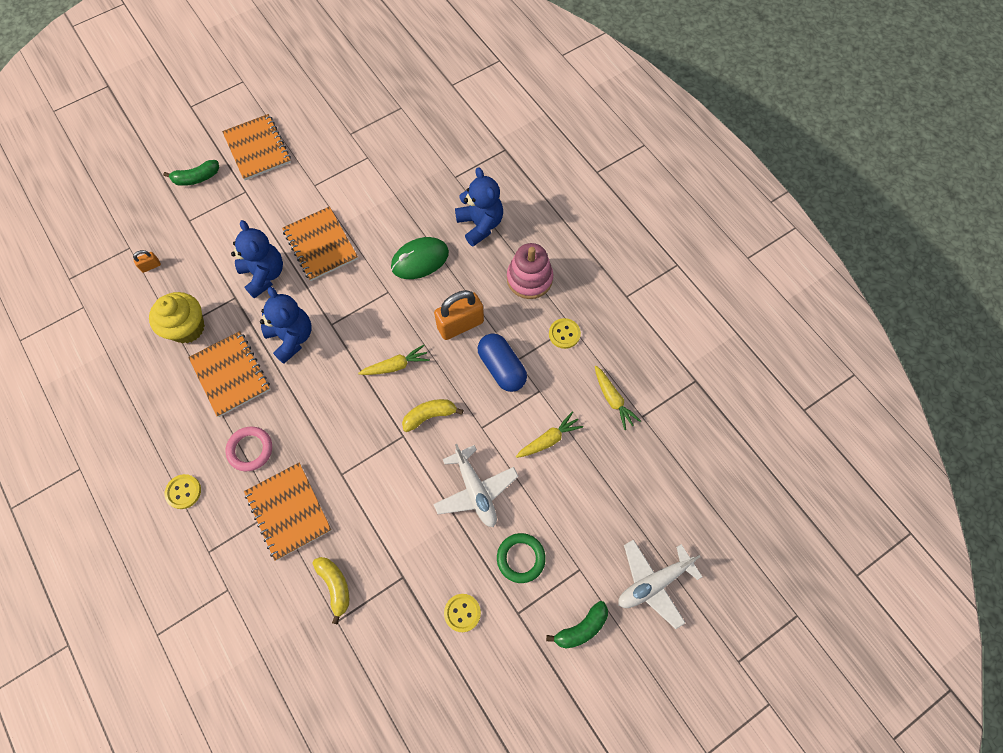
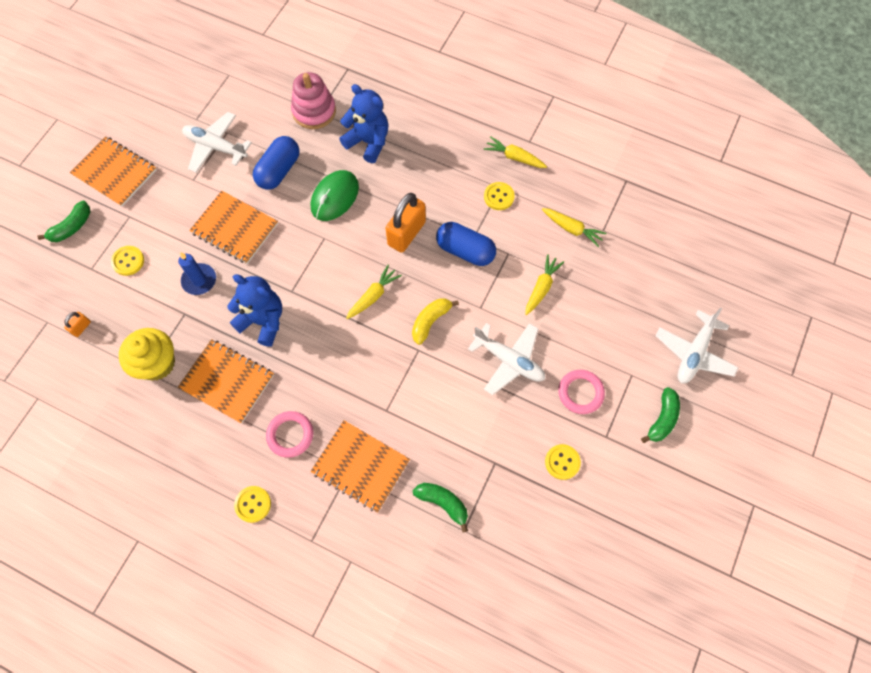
camera: 30 degrees left, 0 degrees up
blue teddy bear [231,220,283,299] -> blue candle [178,252,216,295]
yellow banana [312,557,349,625] -> green banana [413,483,468,532]
green ring [497,533,546,583] -> pink ring [558,370,605,414]
pink stacking toy [507,243,553,299] -> pink stacking toy moved to [291,72,336,129]
none -> yellow button [111,246,144,276]
none -> white plane [182,112,252,173]
none -> blue capsule [253,136,299,190]
none -> yellow carrot [484,136,547,168]

